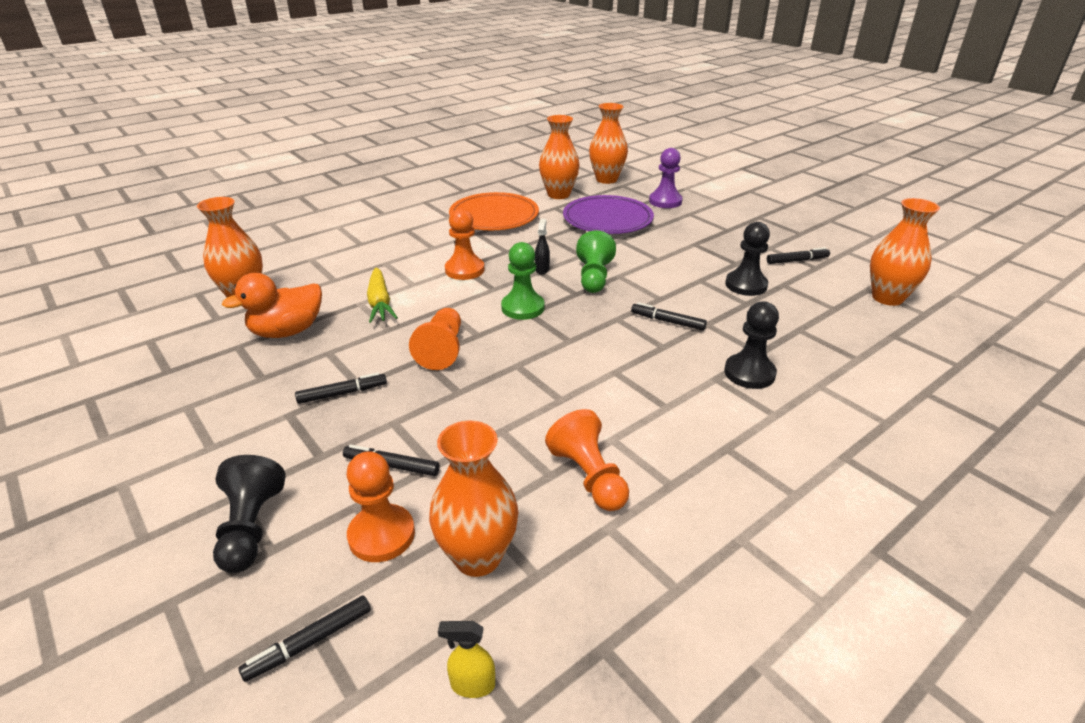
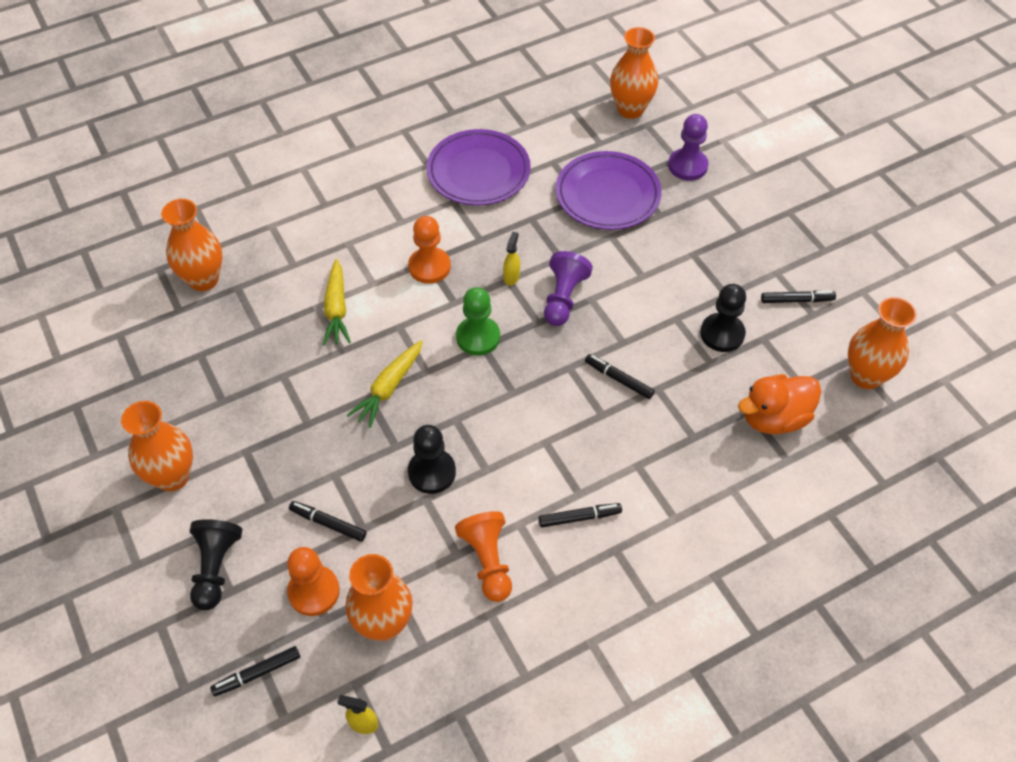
camera: 10 degrees right, 20 degrees up
orange duck [222,273,322,338] -> orange duck moved to [738,374,821,434]
black marker [295,372,387,404] -> black marker moved to [539,503,622,528]
orange pawn [409,308,461,370] -> yellow carrot [347,340,423,428]
orange plate [449,192,539,230] -> purple plate [427,129,531,206]
black spray bottle [535,219,550,274] -> yellow spray bottle [503,232,520,286]
orange vase [539,115,580,199] -> orange vase moved to [121,401,193,491]
green pawn [576,231,616,293] -> purple pawn [544,251,593,326]
black pawn [724,301,779,389] -> black pawn moved to [408,425,456,494]

